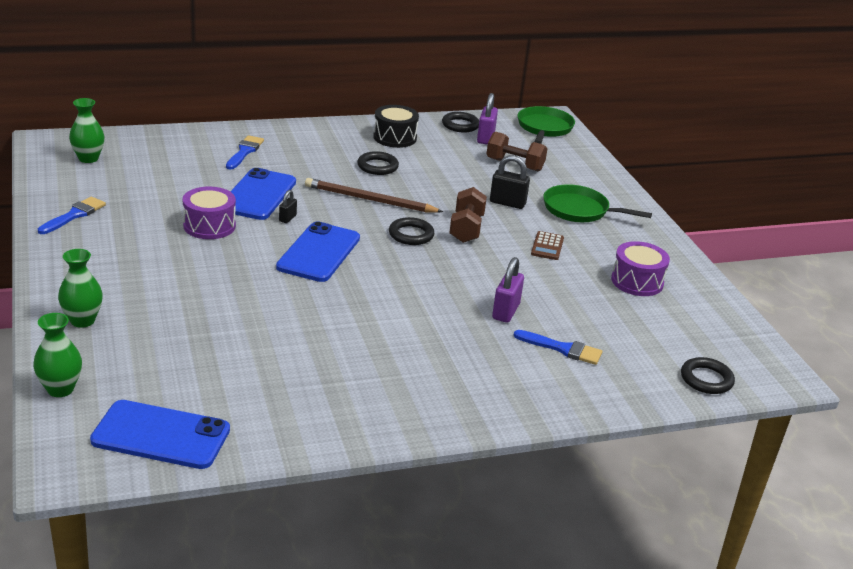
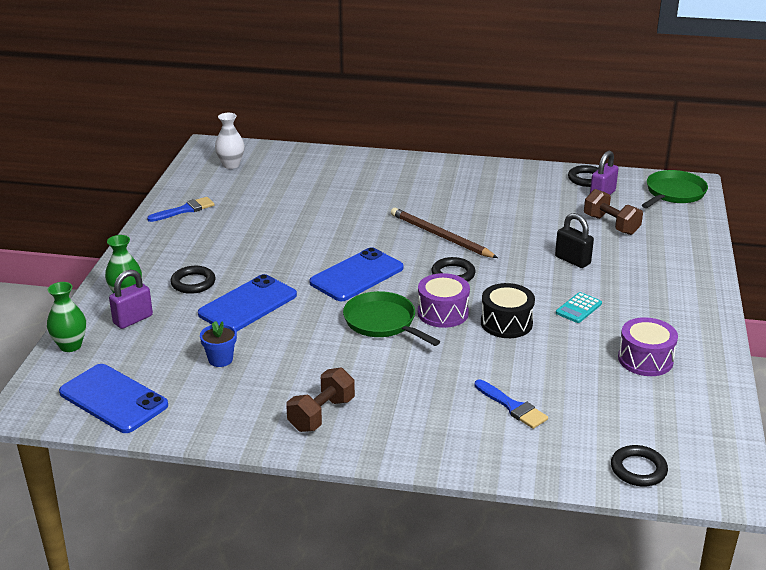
camera: 30 degrees right, 0 degrees up
green vase [69,98,105,163] -> white vase [215,113,244,169]
purple drum [182,187,236,239] -> purple drum moved to [418,273,470,328]
blue brush [226,135,264,169] -> none
blue phone [230,168,296,220] -> blue phone moved to [198,274,297,331]
black padlock [279,190,297,223] -> none
black ring [357,151,399,175] -> black ring moved to [170,266,216,294]
black drum [373,105,419,148] -> black drum moved to [481,283,535,338]
brown dumbbell [449,187,487,243] -> brown dumbbell moved to [286,367,355,432]
purple padlock [492,257,524,323] -> purple padlock moved to [109,270,153,329]
brown calculator [531,231,564,260] -> turquoise calculator [556,292,602,323]
green pan [543,184,652,222] -> green pan moved to [343,291,440,346]
none -> blue flower pot [200,321,237,367]

